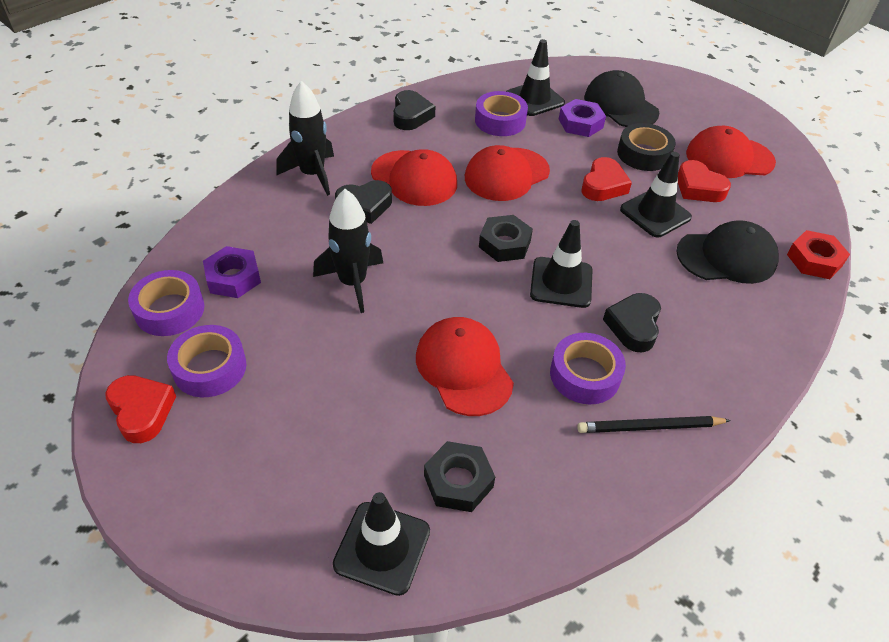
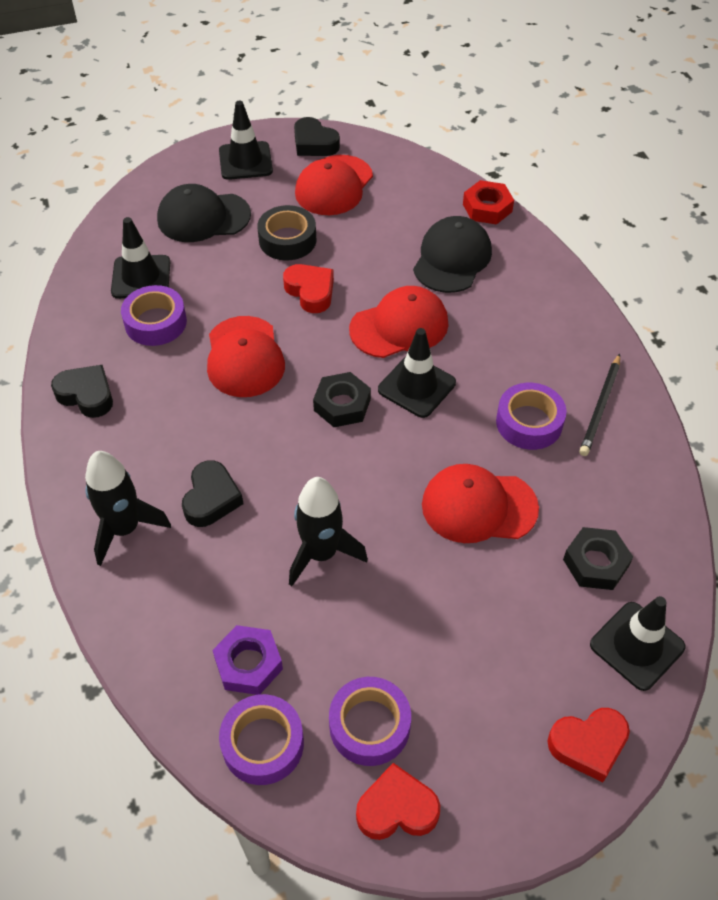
camera: 60 degrees left, 5 degrees up
red cap [371,149,457,206] -> red cap moved to [349,286,449,358]
purple nut [559,99,606,137] -> none
black heart [603,293,661,352] -> black heart moved to [294,117,340,156]
black traffic cone [620,152,692,237] -> black traffic cone moved to [219,101,273,180]
red heart [678,160,731,202] -> red heart moved to [547,708,630,782]

